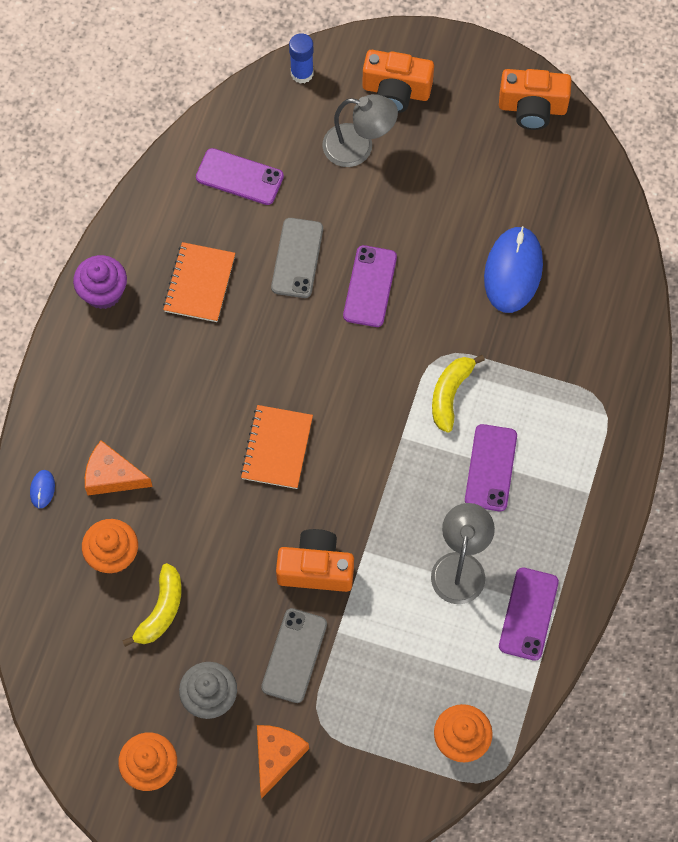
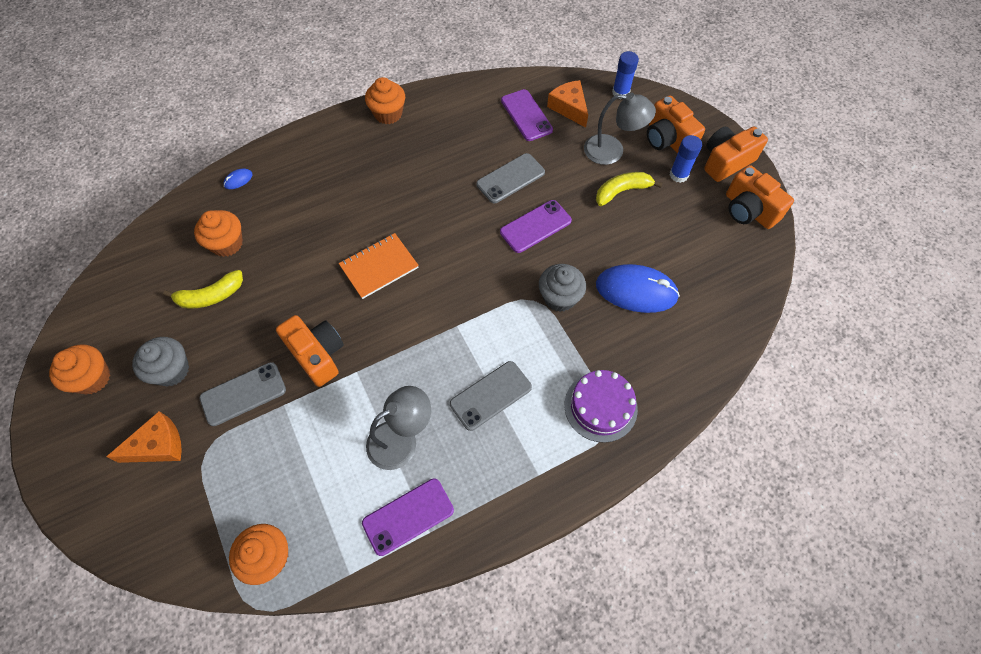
camera: 45 degrees right, 5 degrees down
purple cupcake [73,255,127,309] -> orange cupcake [365,77,405,124]
orange cheese [85,440,153,496] -> orange cheese moved to [547,80,588,128]
orange notebook [163,242,235,322] -> none
grey lamp [322,94,398,167] -> grey lamp turned 45 degrees counterclockwise [584,92,656,165]
yellow banana [432,355,485,433] -> yellow banana moved to [596,172,663,206]
purple phone [465,424,517,511] -> grey phone [450,361,532,431]
blue mouse [484,226,543,313] -> blue mouse turned 45 degrees clockwise [596,264,680,313]
none -> grey cupcake [539,264,586,312]
none -> purple cake [564,370,638,443]
none -> blue glue stick [670,135,702,183]
none -> orange camera [704,126,768,182]

